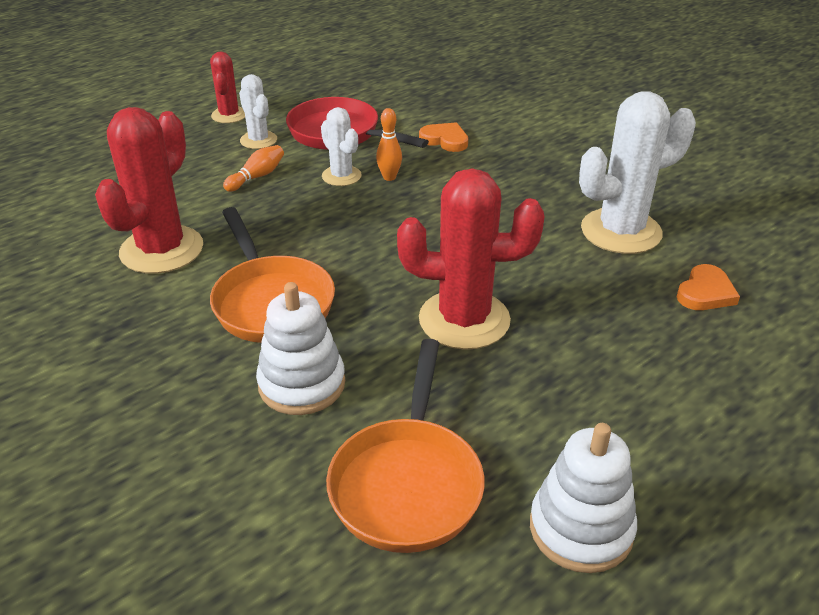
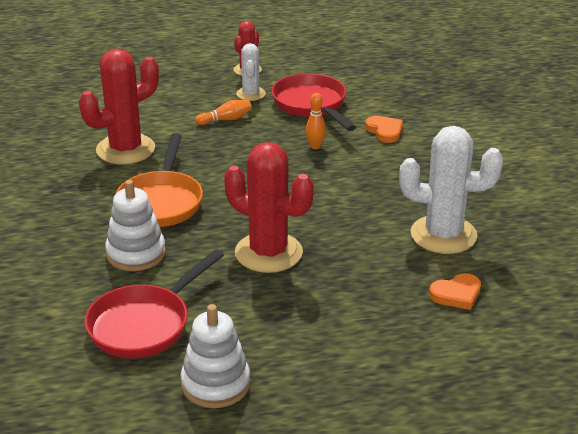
camera: 30 degrees right, 5 degrees down
white cactus [321,107,362,186] -> none
orange pan [326,339,485,553] -> red pan [85,249,224,358]

